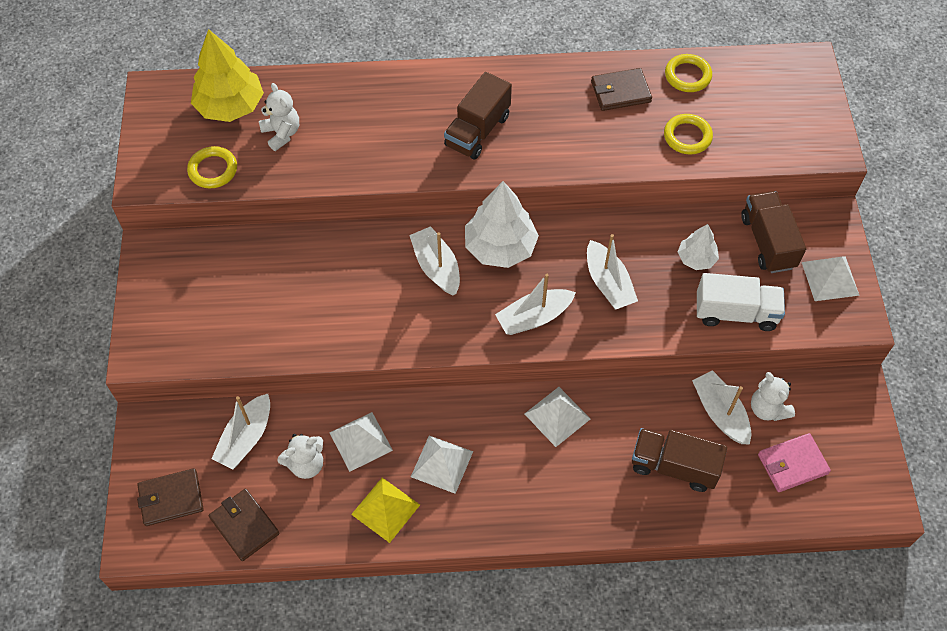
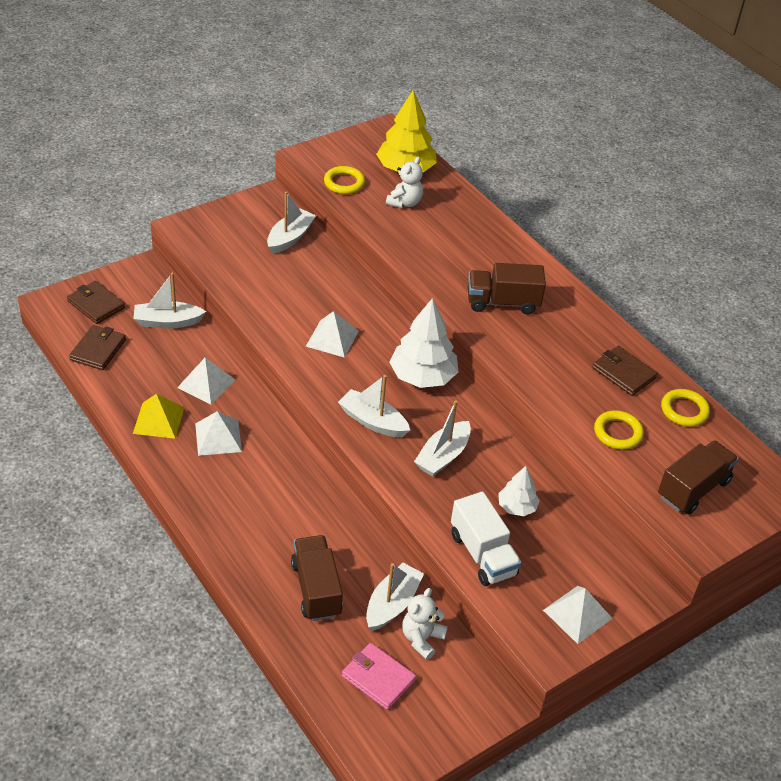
camera: 55 degrees right, 15 degrees down
white teddy bear [277,434,323,479] -> none
white boat [409,226,460,295] -> white boat moved to [267,191,316,254]
white pyramid [525,387,590,447] -> white pyramid moved to [306,311,359,358]
brown truck [741,191,806,273] -> brown truck moved to [658,440,739,514]

